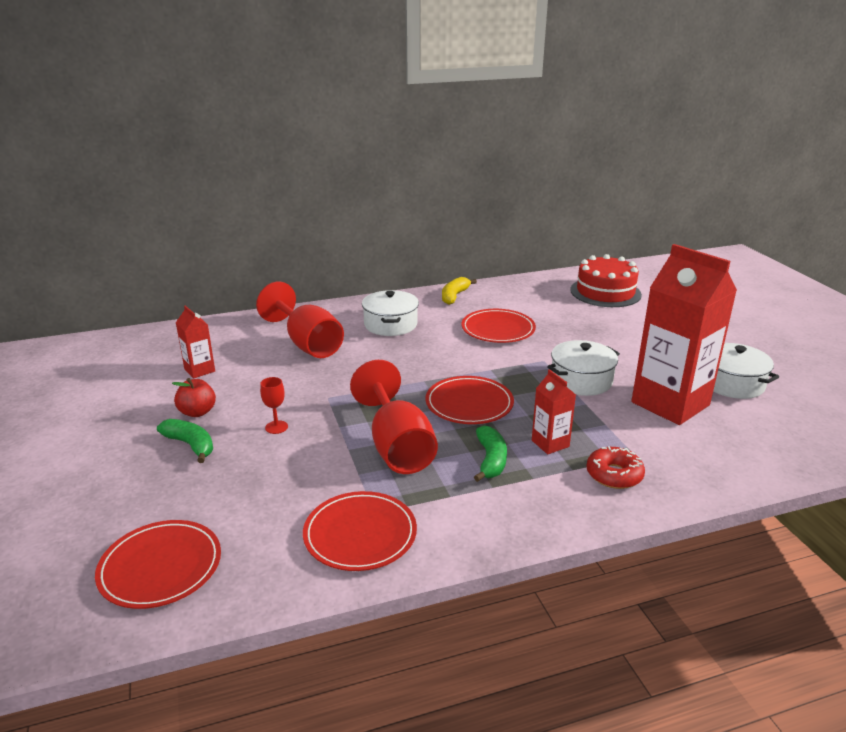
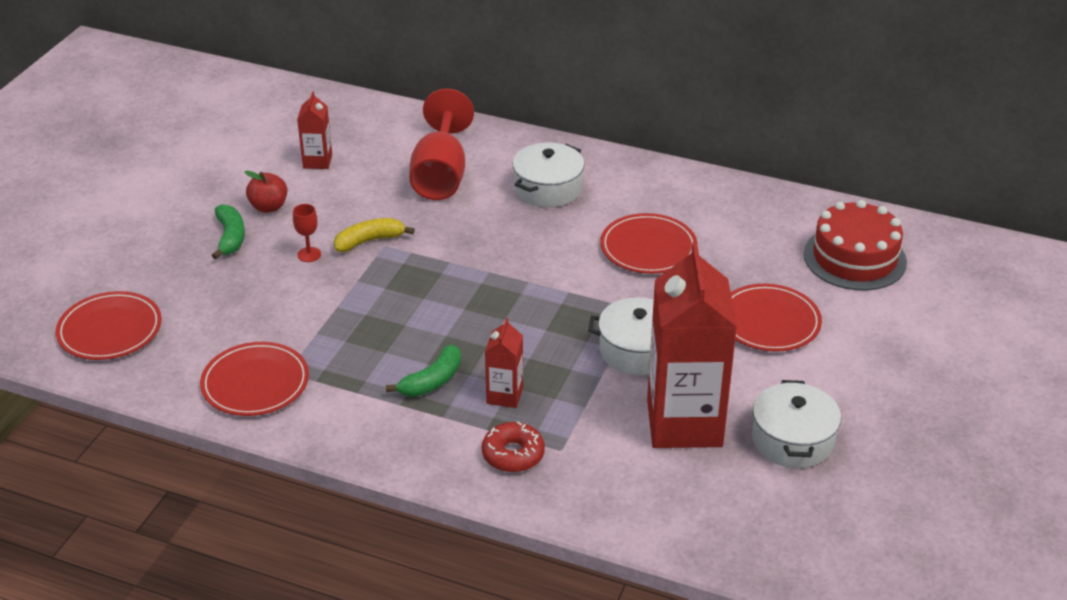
camera: 40 degrees right, 10 degrees up
red goblet [350,360,438,474] -> none
red plate [425,376,514,424] -> red plate moved to [731,284,822,352]
yellow banana [442,277,477,305] -> yellow banana moved to [334,218,415,252]

